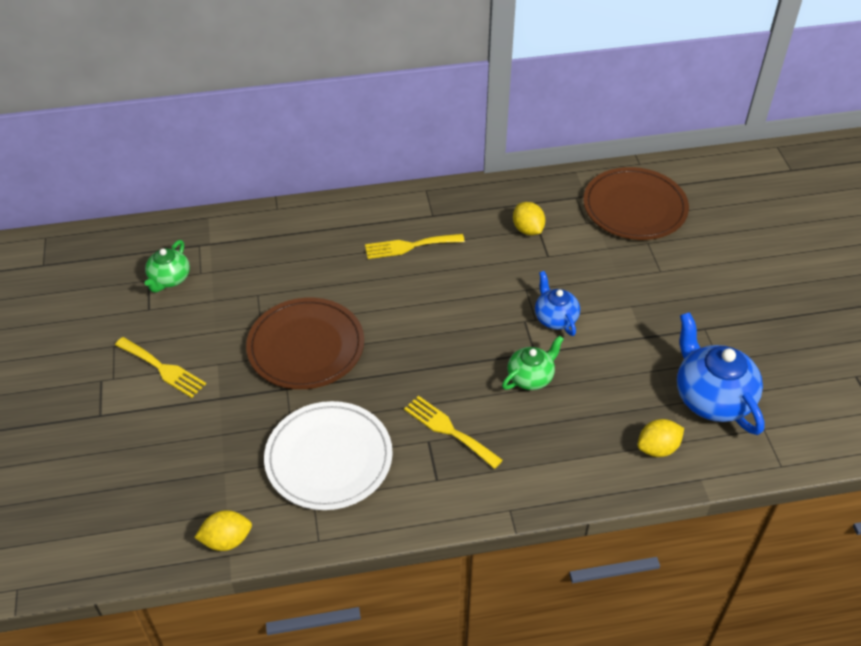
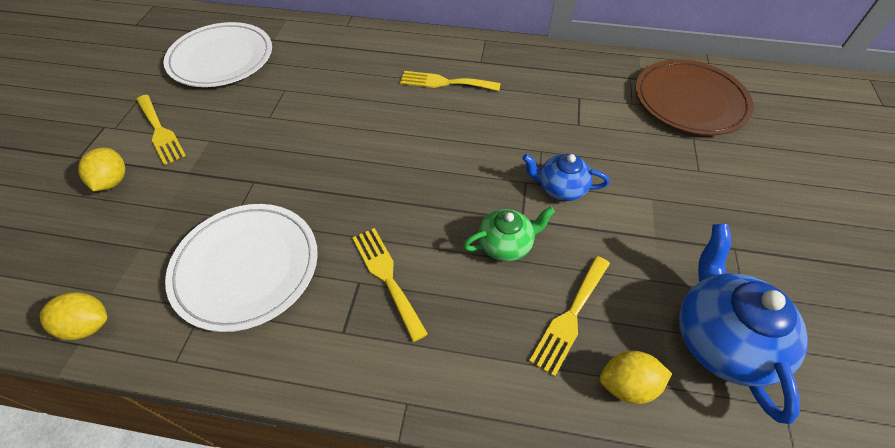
camera: 20 degrees right, 5 degrees up
green teapot [144,240,190,292] -> white plate [164,22,272,87]
brown plate [246,298,364,389] -> none
yellow lemon [513,202,545,235] -> yellow lemon moved to [78,148,125,191]
blue teapot [535,271,580,336] -> blue teapot turned 75 degrees counterclockwise [522,154,610,201]
none -> yellow fork [529,256,610,377]

